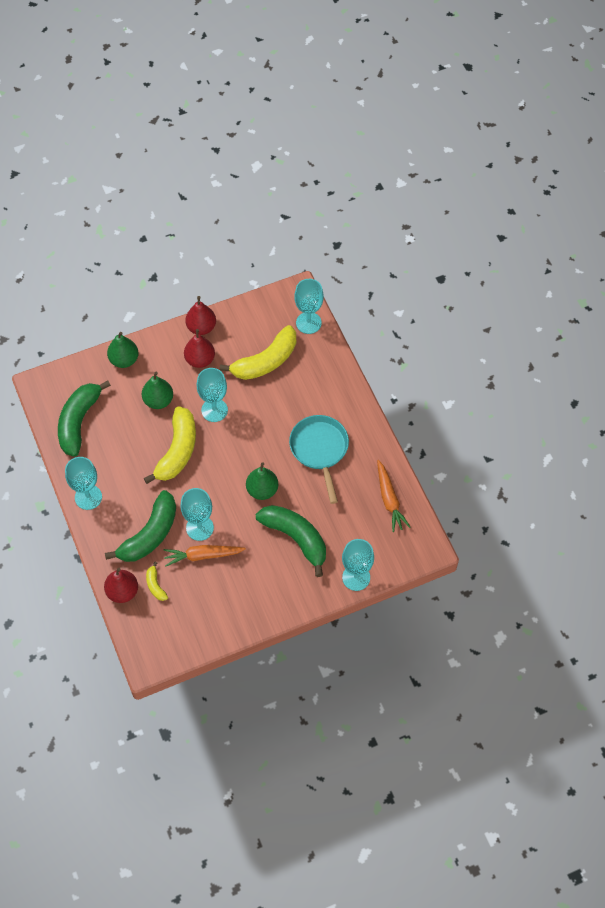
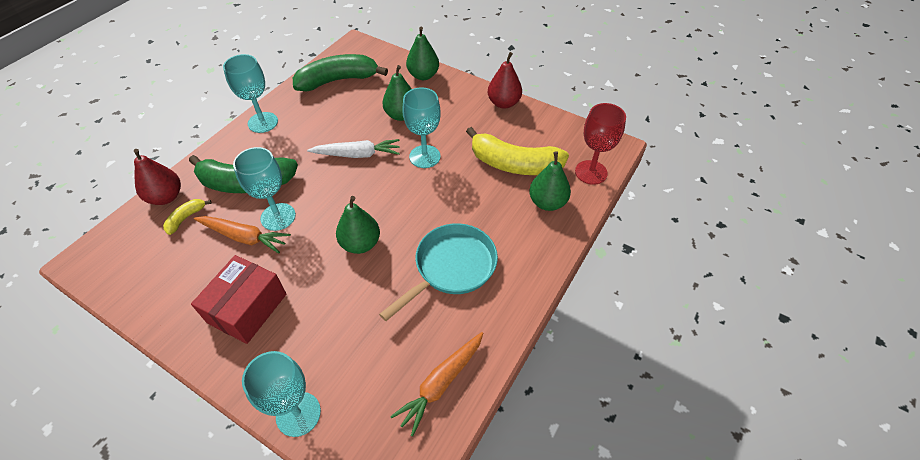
camera: 55 degrees right, 10 degrees down
yellow banana [144,406,196,484] -> white carrot [307,139,400,158]
orange carrot [163,545,246,567] -> orange carrot turned 150 degrees clockwise [194,216,291,254]
red pear [184,329,215,368] -> none
green banana [256,505,326,577] -> none
turquoise goblet [294,279,324,334] -> red goblet [575,103,626,185]
none -> red box [191,255,286,344]
none -> green pear [529,151,571,211]

